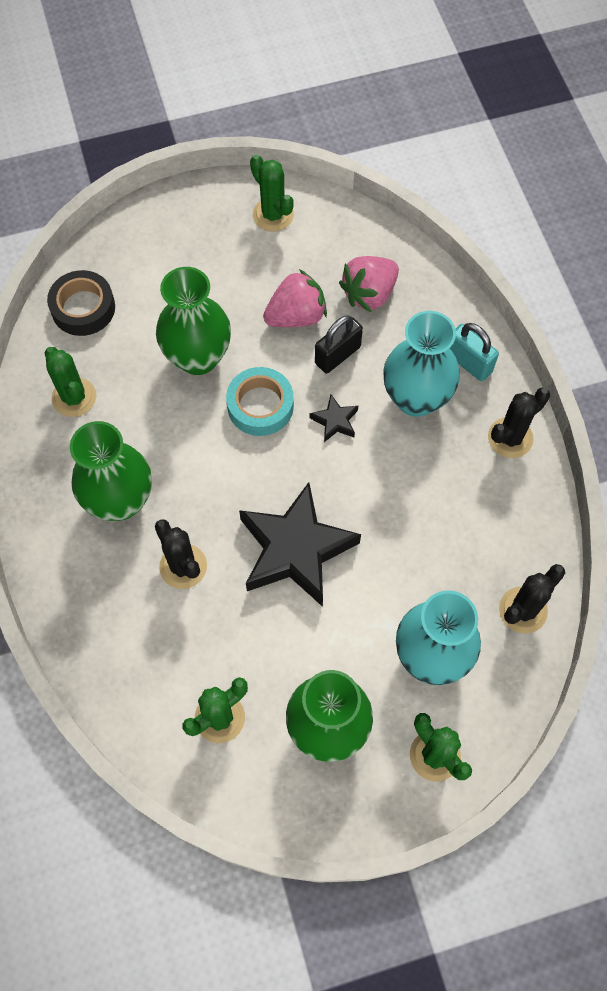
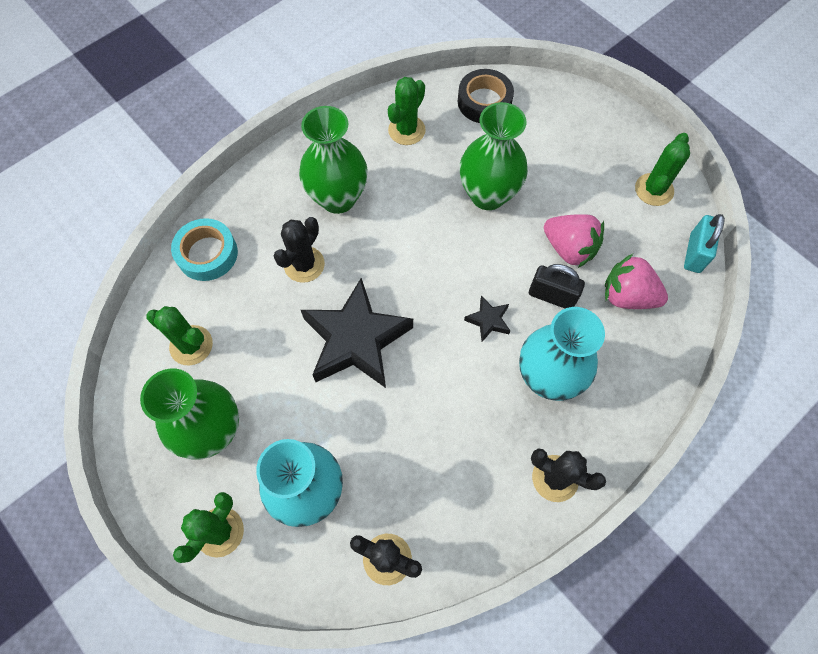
camera: 65 degrees right, 0 degrees up
turquoise tape [226,367,294,436] -> turquoise tape moved to [171,218,238,281]
turquoise padlock [450,323,499,381] -> turquoise padlock moved to [684,214,725,273]

